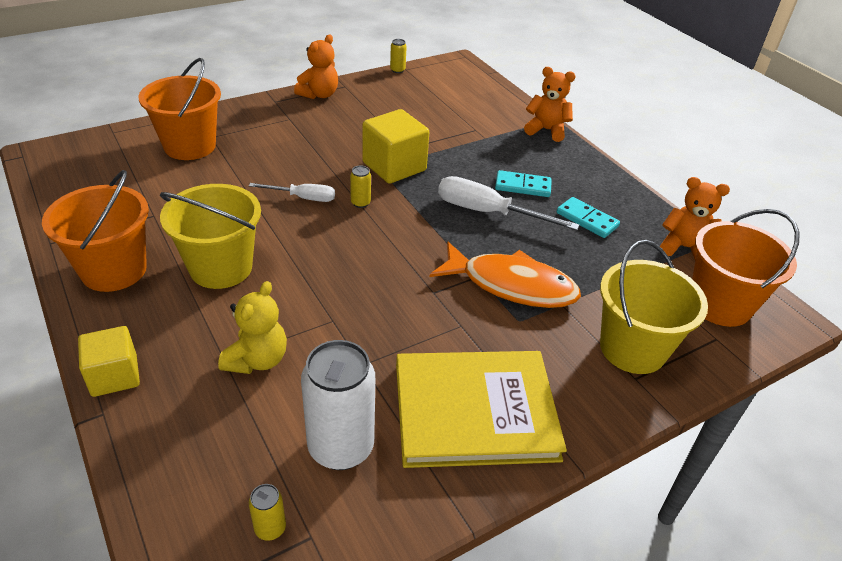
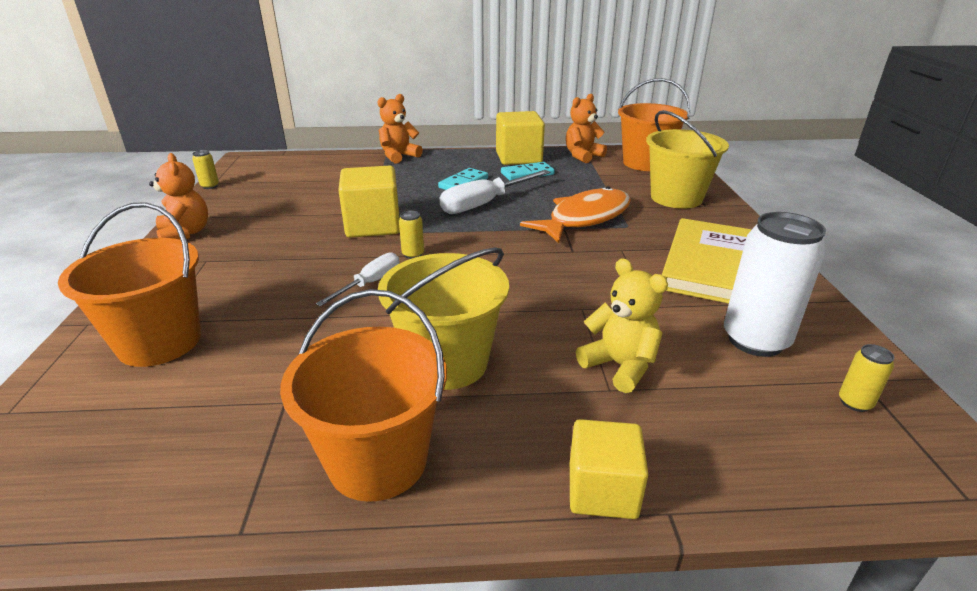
camera: 60 degrees left, 10 degrees down
none -> yellow cube [496,111,545,165]

